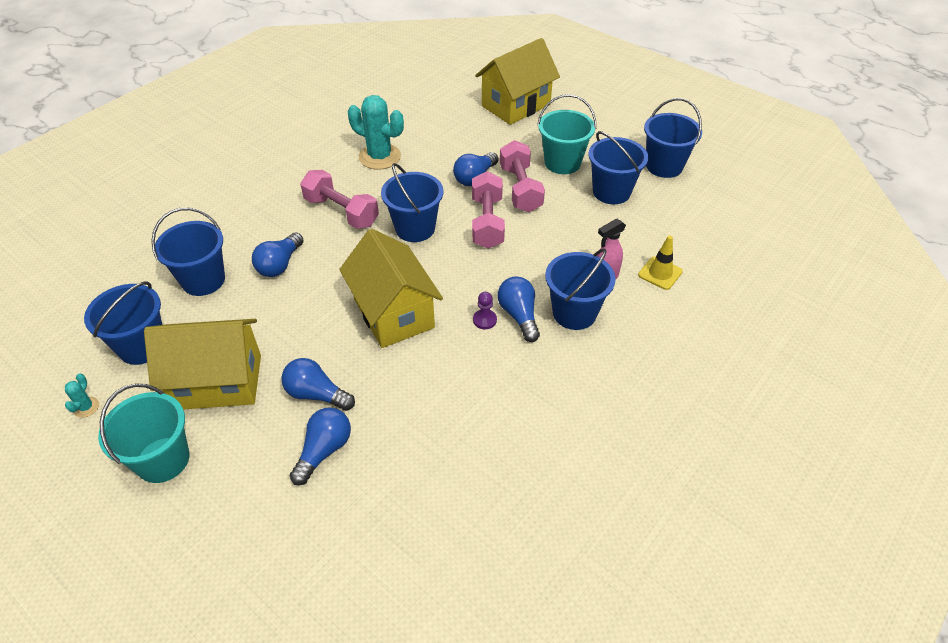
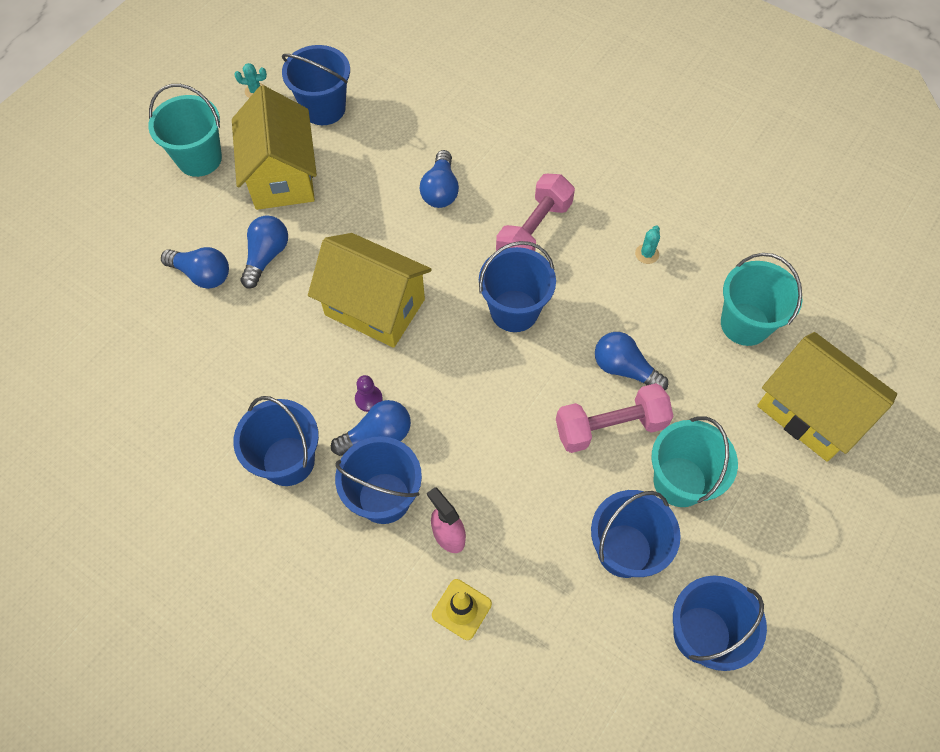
camera: 85 degrees right, 15 degrees up
blue bucket [151,208,225,296] -> blue bucket moved to [233,396,319,486]
blue light bulb [252,232,304,277] -> blue light bulb turned 105 degrees counterclockwise [420,150,459,208]
yellow house [339,229,443,348] -> yellow house turned 60 degrees clockwise [308,233,432,348]
turquoise cactus [348,95,404,170] -> turquoise cactus [635,225,660,264], size x0.43
pink dumbbell [472,171,505,249] -> none
none -> turquoise bucket [721,253,802,346]

